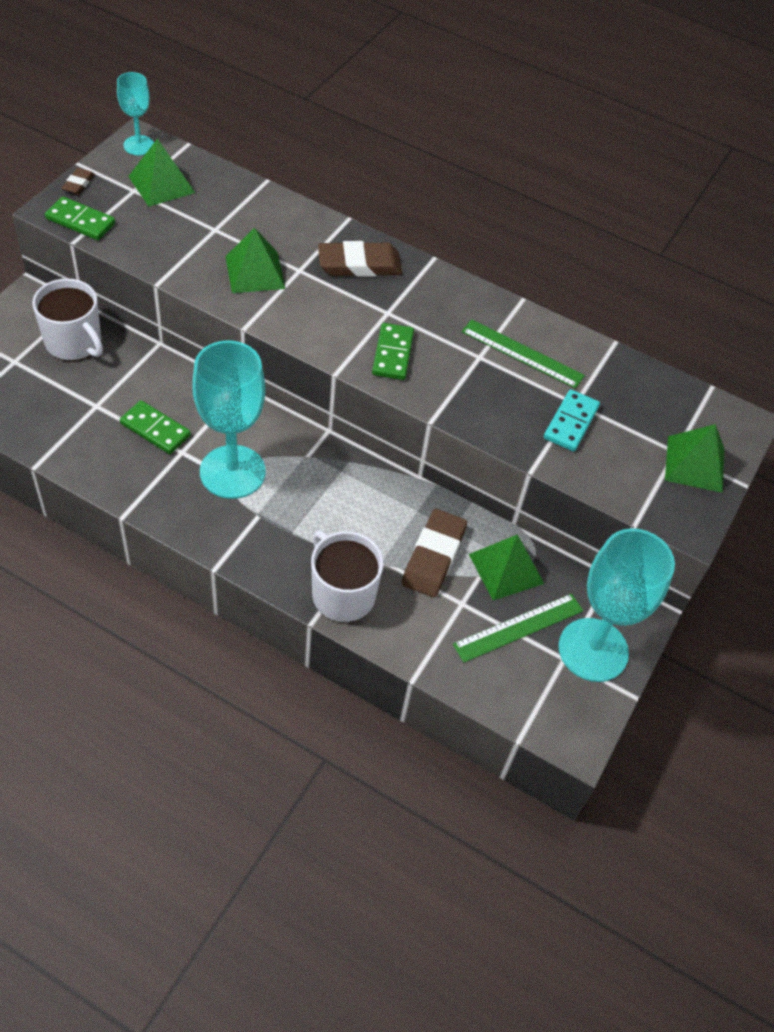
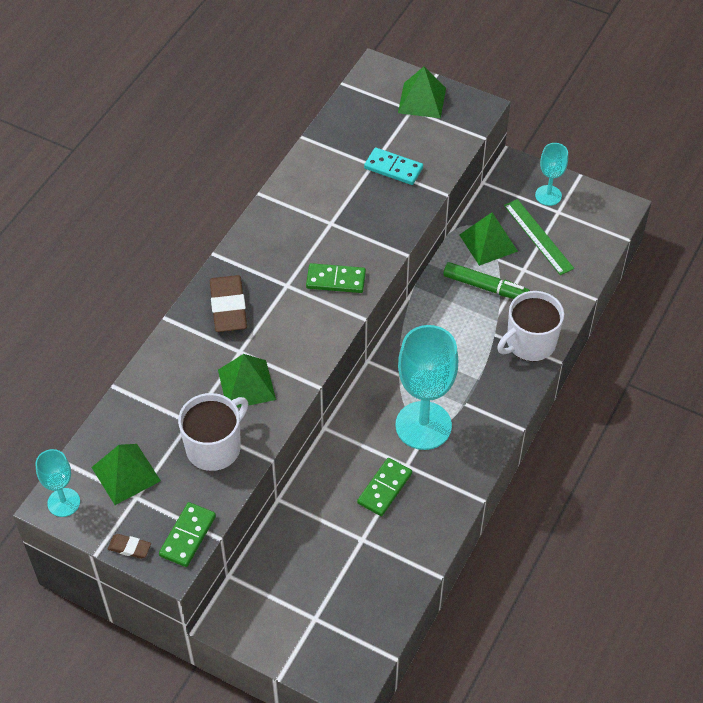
camera: 85 degrees left, 0 degrees up
white mug [32,279,103,361] -> white mug moved to [178,393,248,471]
brown eraser [402,509,467,597] -> green marker [443,262,530,299]
green ruler [462,319,585,389] -> none
turquoise goblet [558,528,675,682] -> turquoise goblet [535,143,568,206], size x0.53

